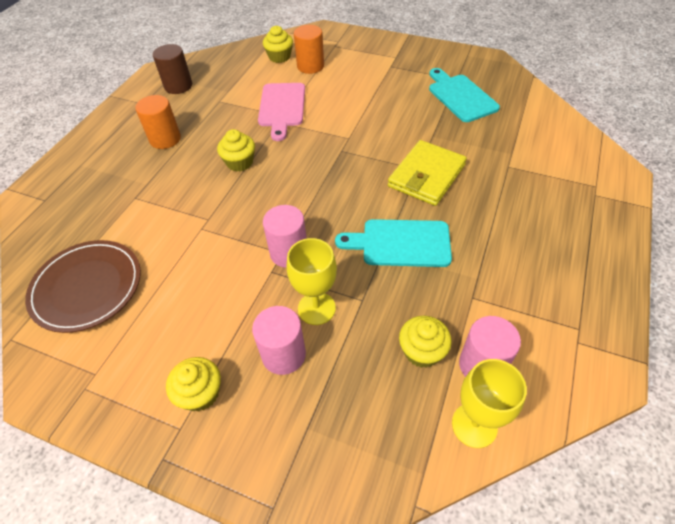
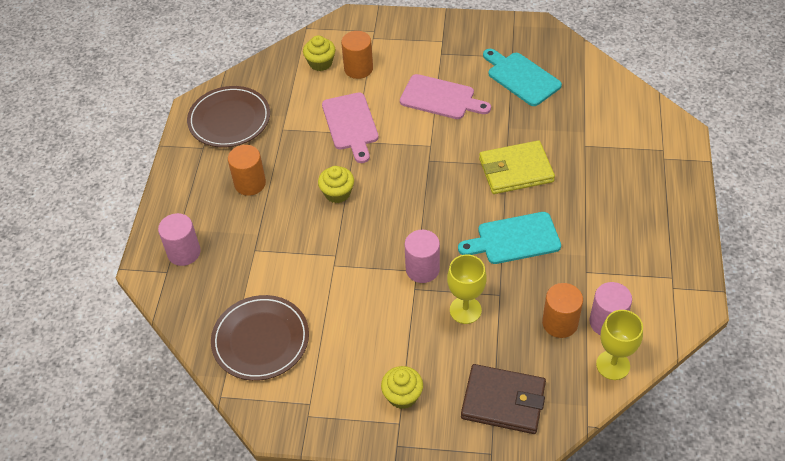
camera: 15 degrees left, 0 degrees up
brown cylinder [153,44,192,94] -> brown plate [187,86,270,147]
pink cylinder [252,306,306,375] -> pink cylinder moved to [158,213,201,266]
yellow wallet [388,140,467,206] -> yellow wallet turned 60 degrees clockwise [479,140,555,194]
yellow cupcake [399,316,452,368] -> orange cylinder [542,283,583,338]
none -> pink cutting board [400,74,491,119]
none -> brown wallet [461,364,546,434]

